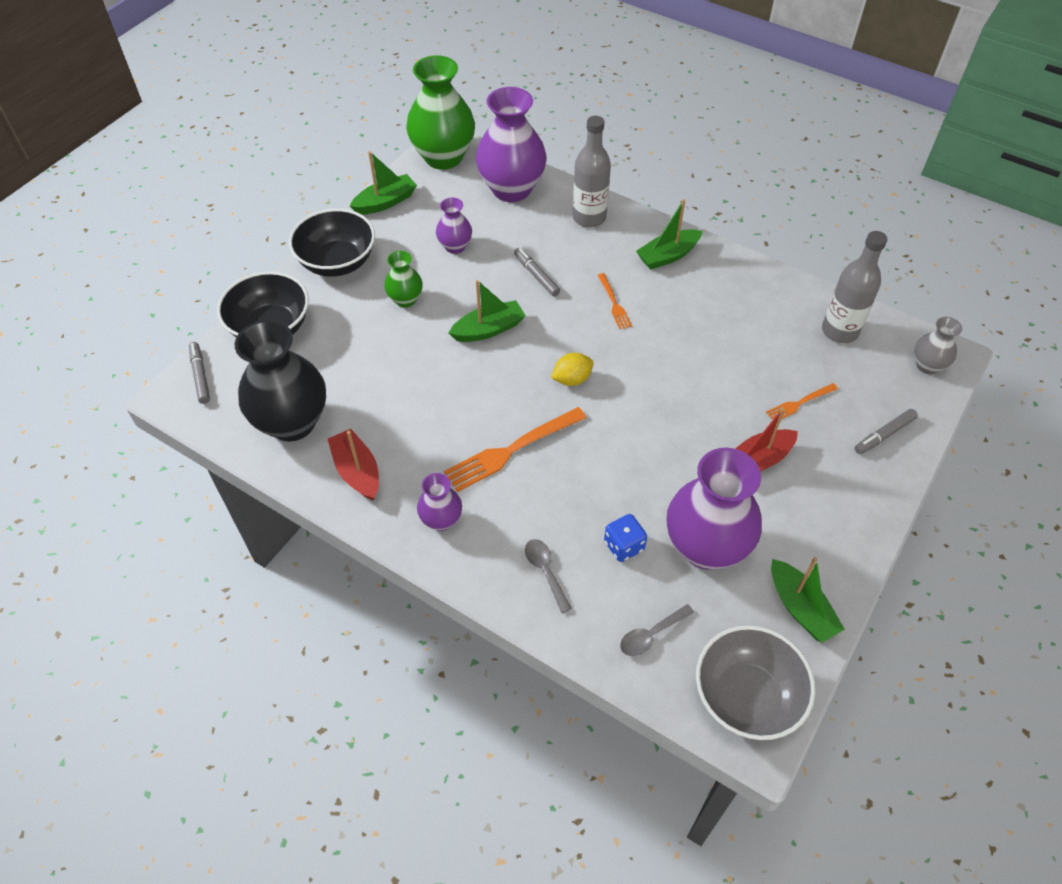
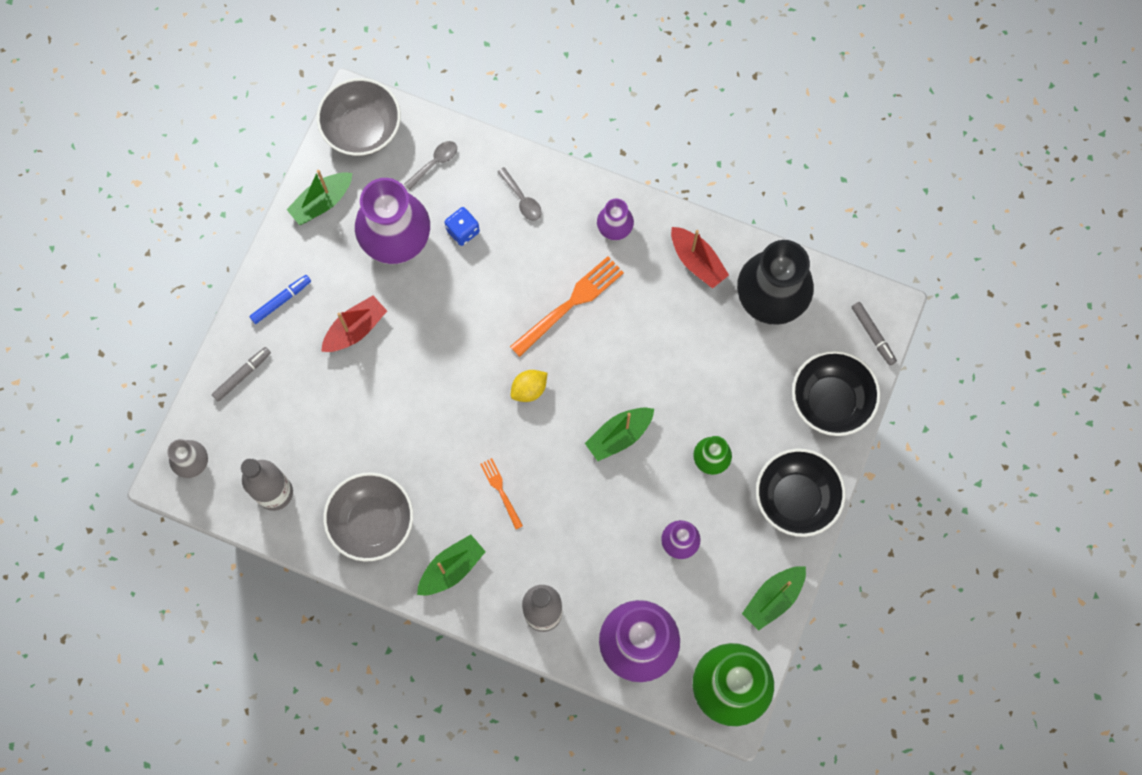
camera: 170 degrees right, 20 degrees up
grey marker [514,248,560,296] -> none
orange fork [766,383,838,419] -> none
green boat [771,557,845,643] -> green boat turned 90 degrees counterclockwise [286,170,352,225]
none -> blue marker [249,275,311,324]
none -> grey bowl [323,472,413,562]

